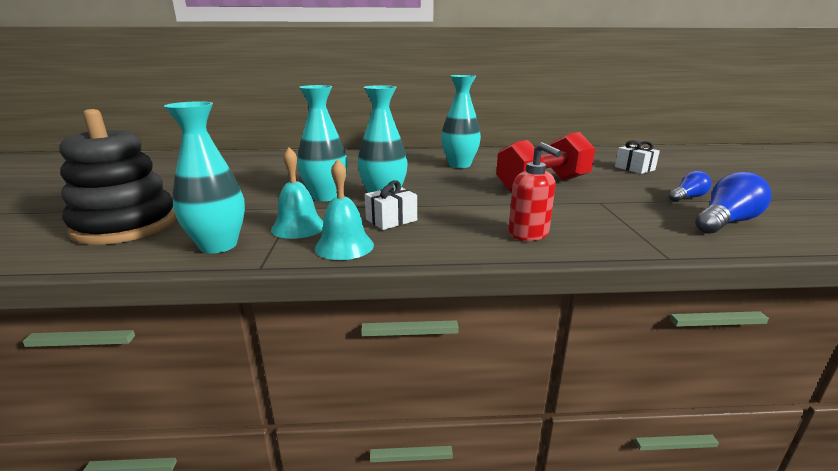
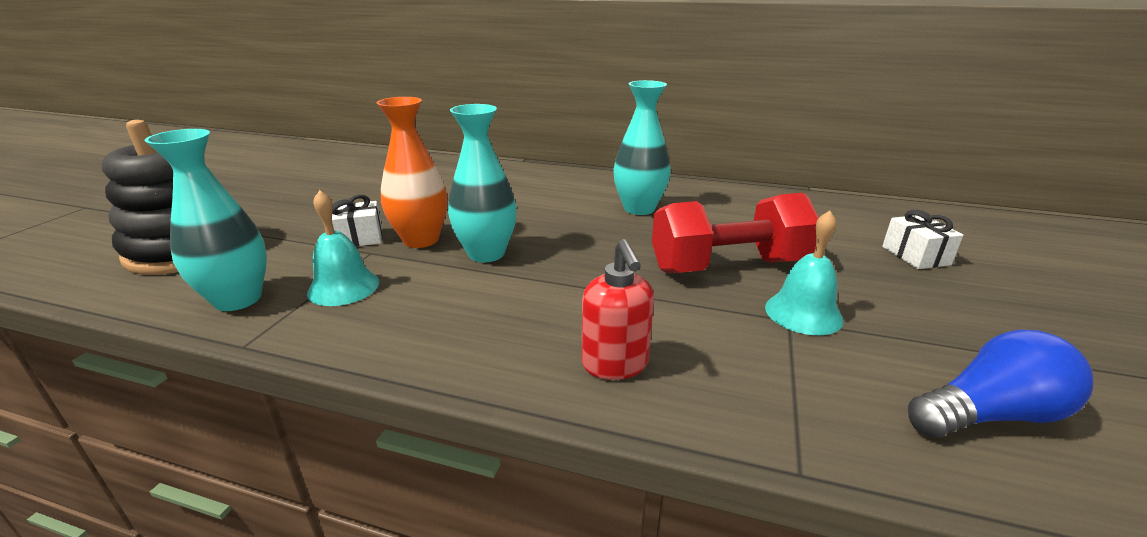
camera: 20 degrees right, 5 degrees up
turquoise vase [297,85,348,201] -> orange vase [377,97,447,248]
turquoise bell [315,159,374,260] -> turquoise bell moved to [765,210,844,335]
white gift [365,180,417,230] -> white gift moved to [332,195,382,247]
blue light bulb [669,171,712,202] -> none

